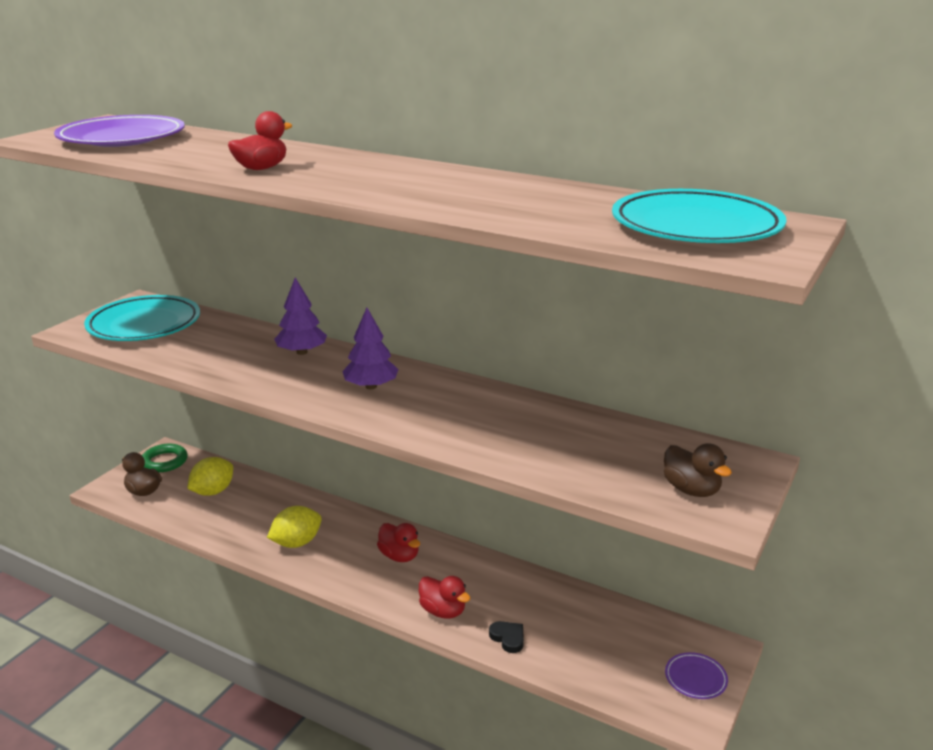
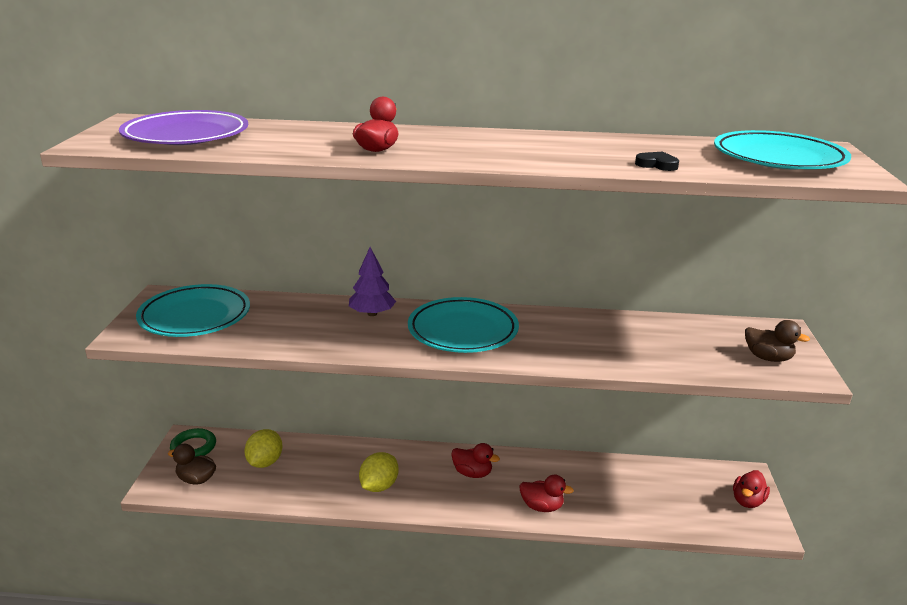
camera: 25 degrees left, 0 degrees up
purple tree [342,308,399,389] -> turquoise plate [408,297,519,353]
black heart [489,621,524,653] -> black heart moved to [635,152,679,171]
purple plate [665,652,728,699] -> red duck [733,470,770,508]

